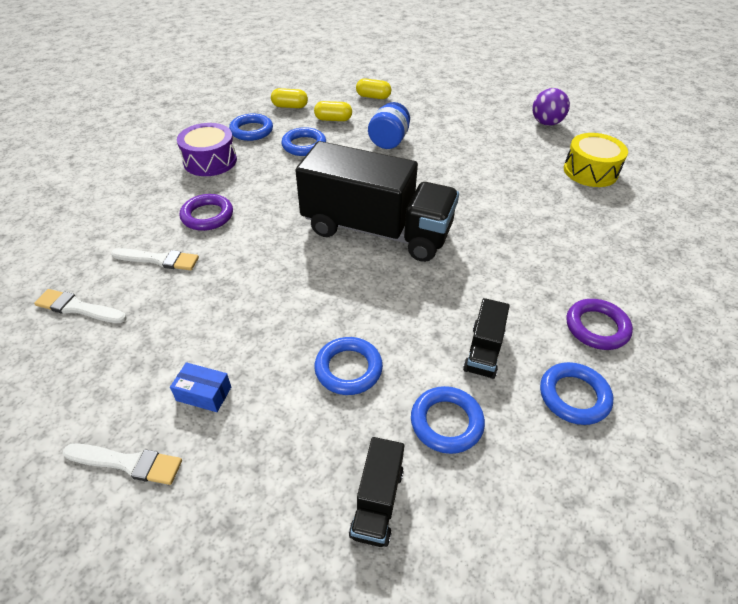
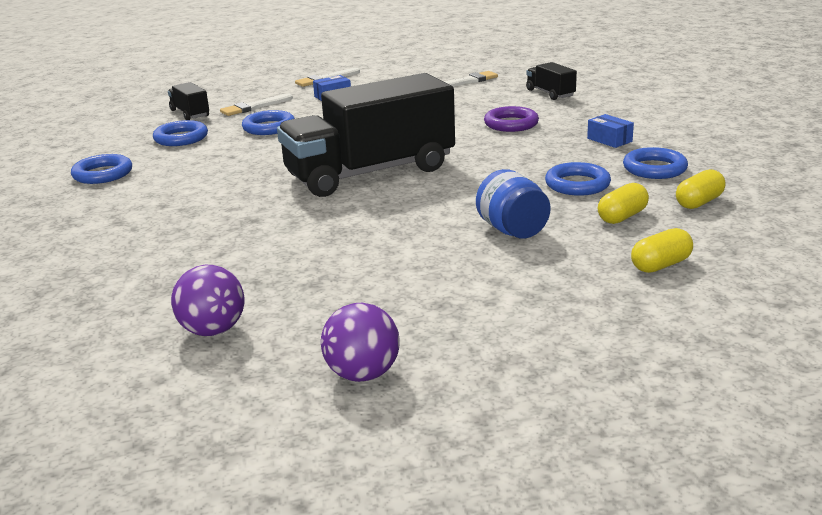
camera: 135 degrees right, 20 degrees down
white brush [111,248,199,270] -> white brush moved to [220,94,293,116]
purple drum [177,123,237,176] -> blue box [587,114,634,148]
black truck [463,298,510,379] -> black truck moved to [526,62,577,100]
yellow drum [564,133,628,187] -> purple ball [171,265,244,336]
purple ring [567,299,633,350] -> none

